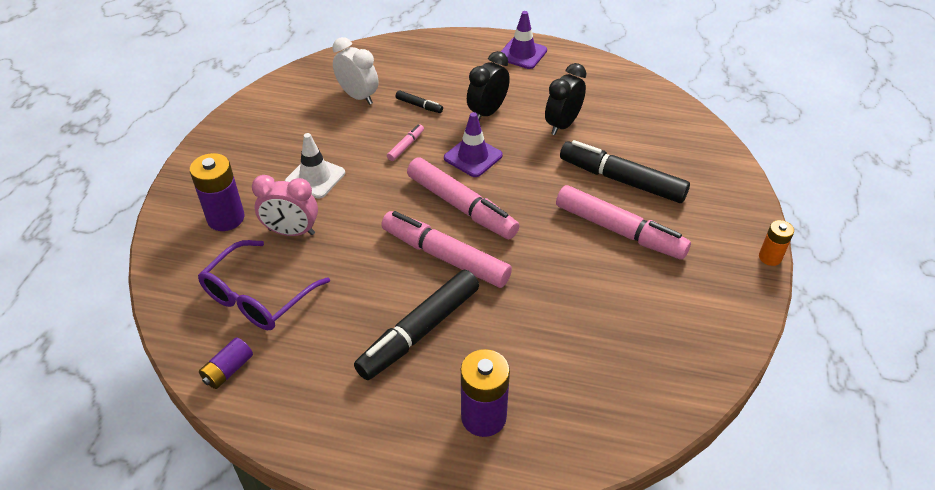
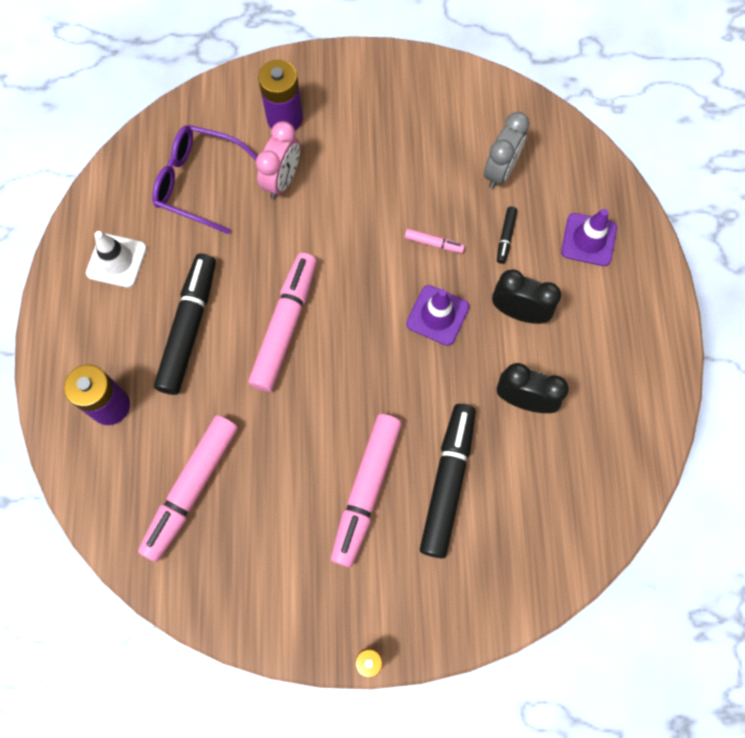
camera: 75 degrees right, 25 degrees up
purple battery [199,337,253,389] -> none
pink clock [252,175,318,236] -> pink clock turned 150 degrees counterclockwise [256,121,300,199]
white traffic cone [285,133,345,199] -> white traffic cone moved to [86,231,147,288]
white clock [333,37,378,105] -> grey clock [484,112,530,189]
black marker [354,270,479,380] -> black marker turned 75 degrees clockwise [154,253,216,395]
pink marker [407,158,520,239] -> pink marker moved to [138,415,238,562]
purple traffic cone [501,11,547,69] -> purple traffic cone moved to [561,209,617,266]

